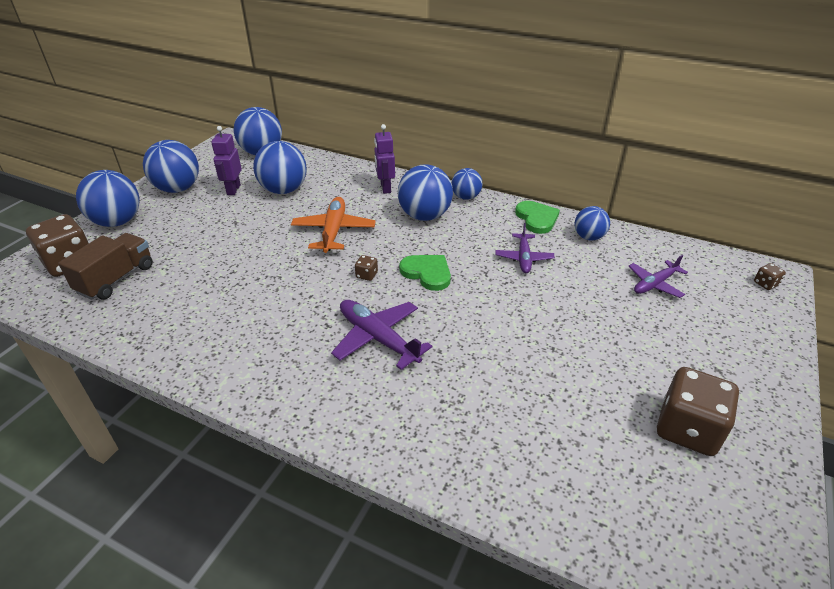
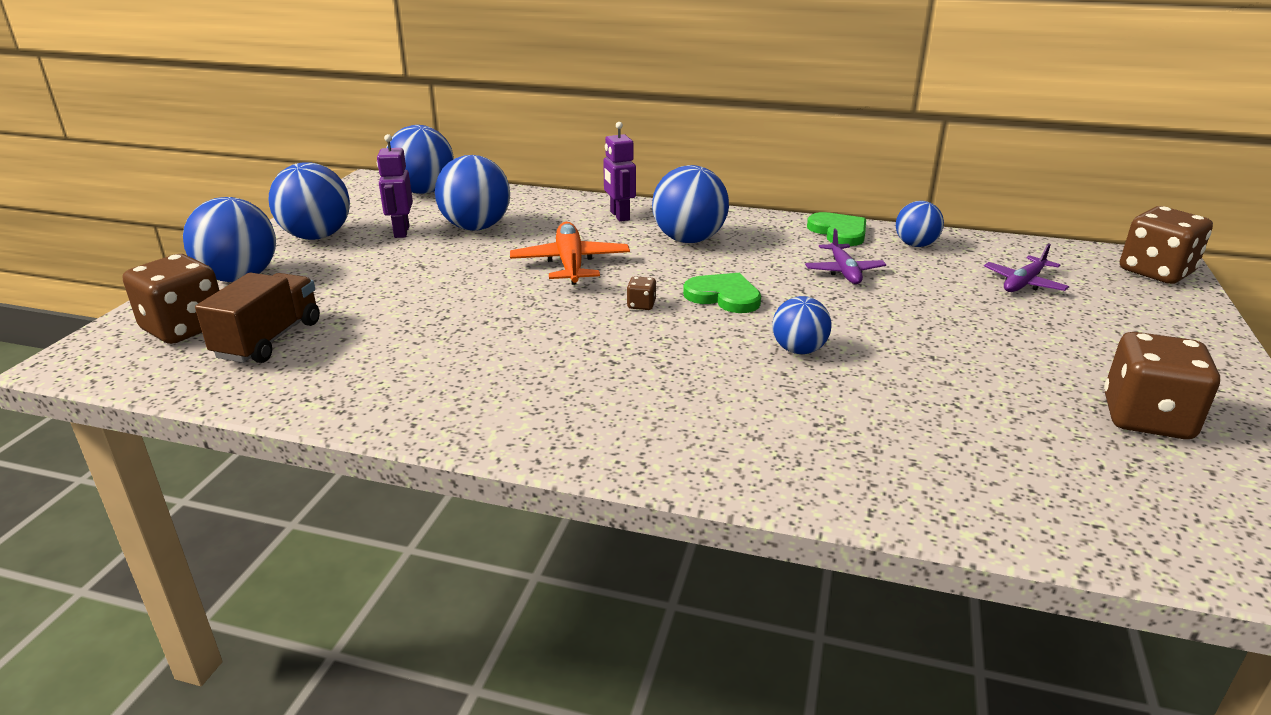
camera: 10 degrees left, 10 degrees down
purple plane [331,300,432,370] -> none
blue ball [451,168,483,200] -> blue ball moved to [772,296,831,354]
brown dice [754,263,786,290] -> brown dice [1120,206,1213,284], size x2.38

